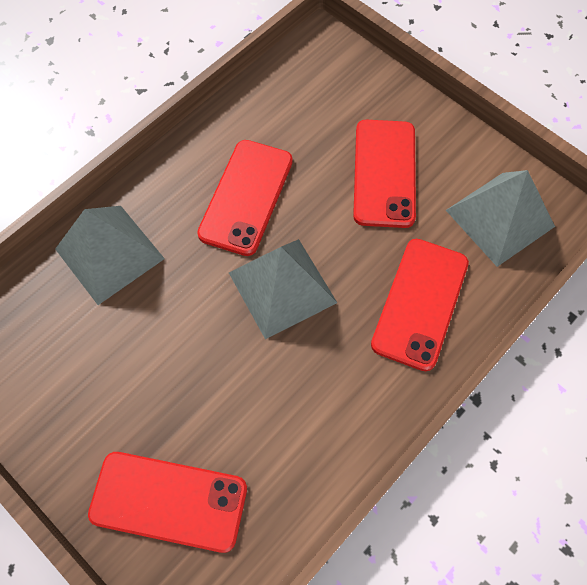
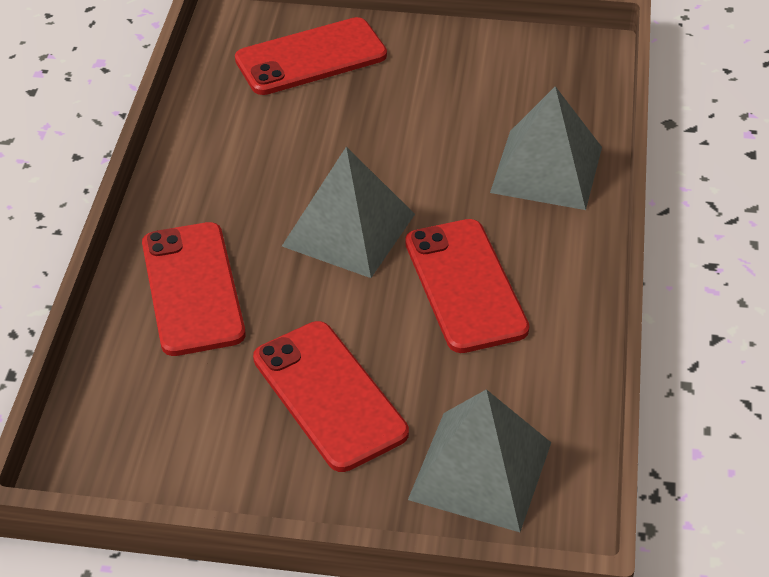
camera: 145 degrees right, 20 degrees down
grey pyramid [446,170,555,267] -> grey pyramid moved to [408,389,551,532]

